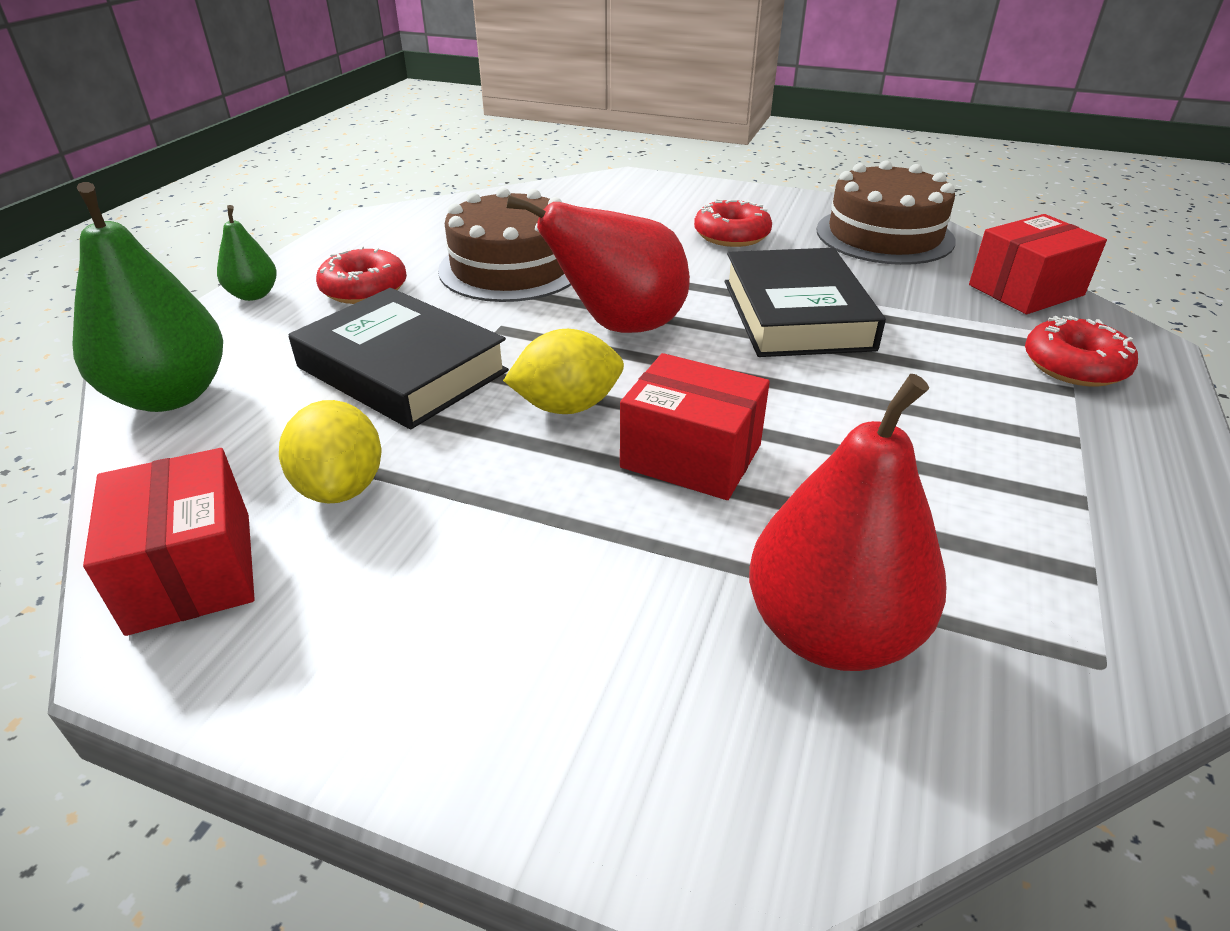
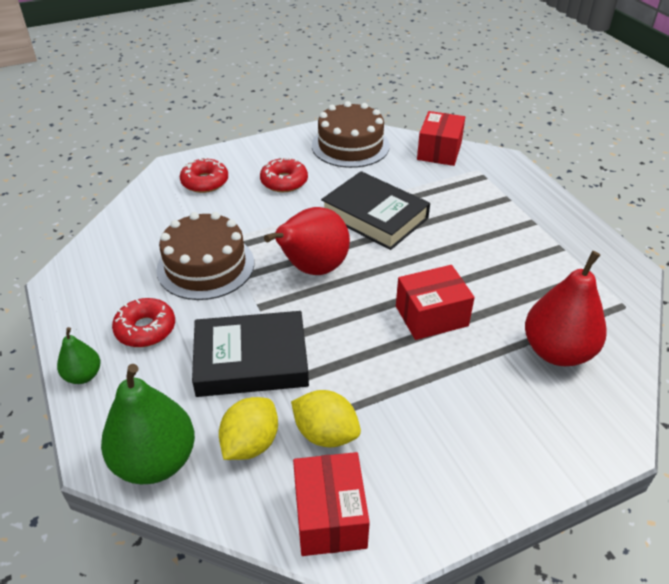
camera: 45 degrees left, 5 degrees up
red box [83,448,254,636] -> red box turned 60 degrees clockwise [293,452,370,556]
yellow lemon [503,329,624,414] -> yellow lemon moved to [219,397,278,460]
red donut [1025,316,1138,387] -> red donut moved to [180,157,228,193]

